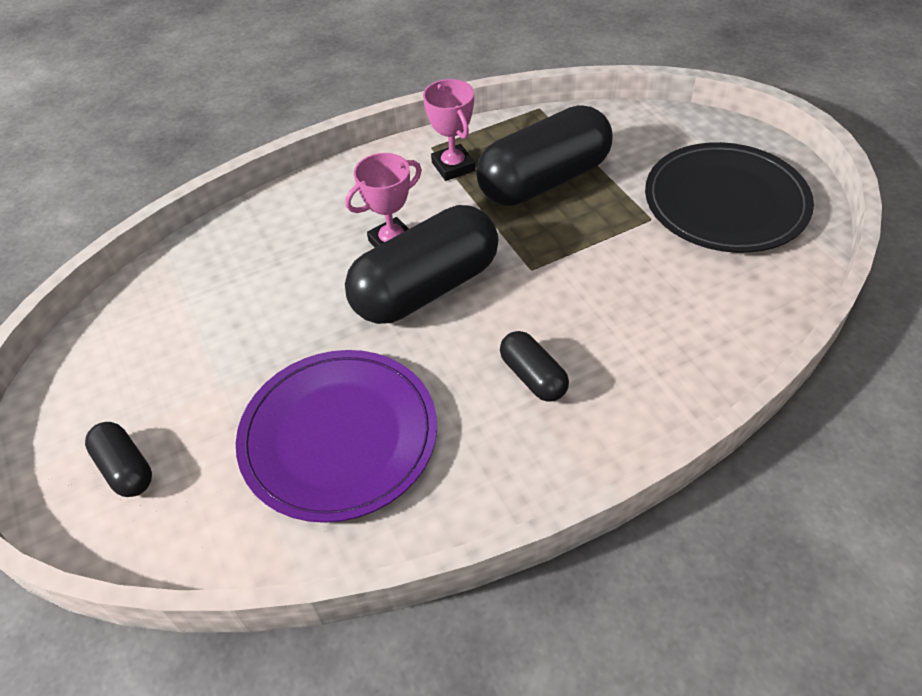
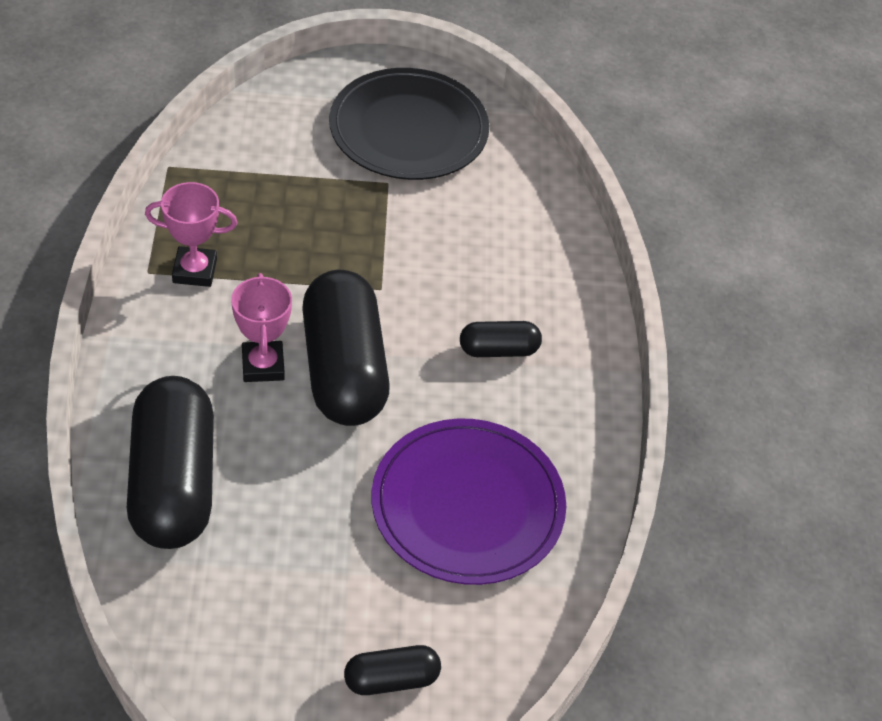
camera: 70 degrees left, 0 degrees up
black capsule [476,105,613,206] -> black capsule moved to [127,376,214,549]

